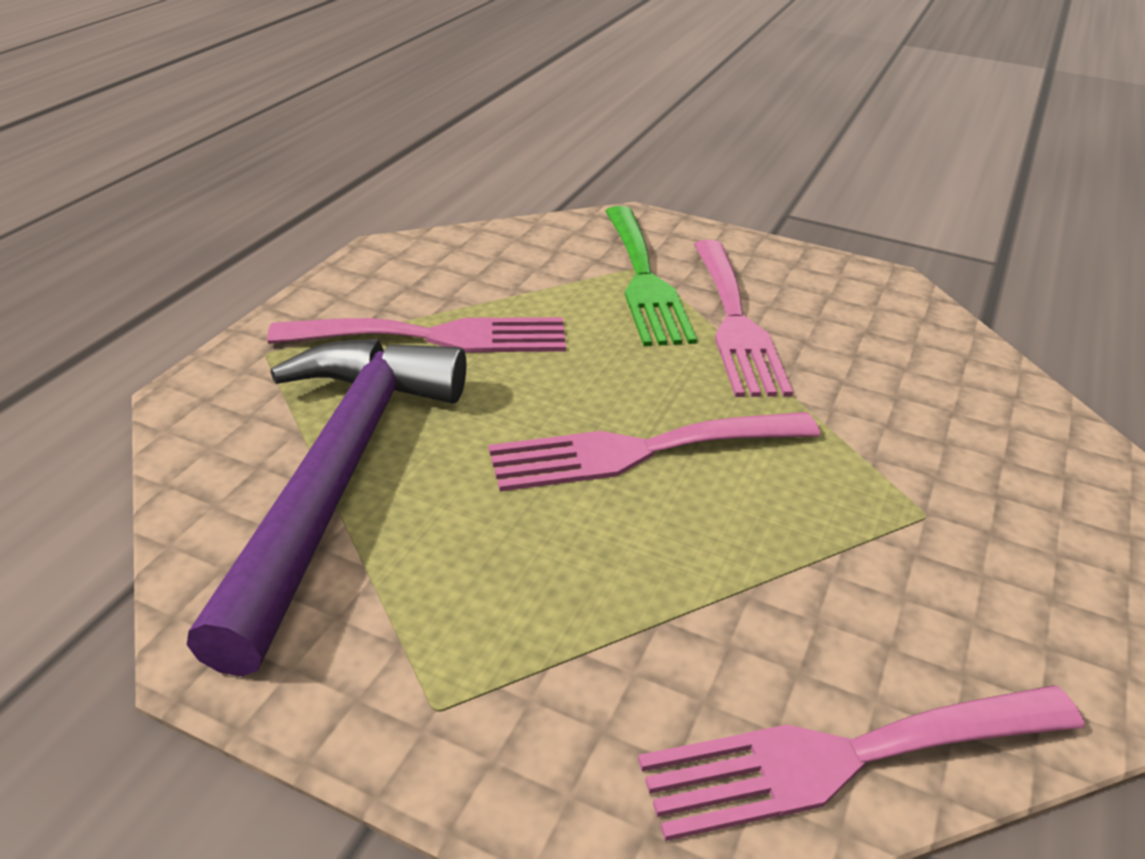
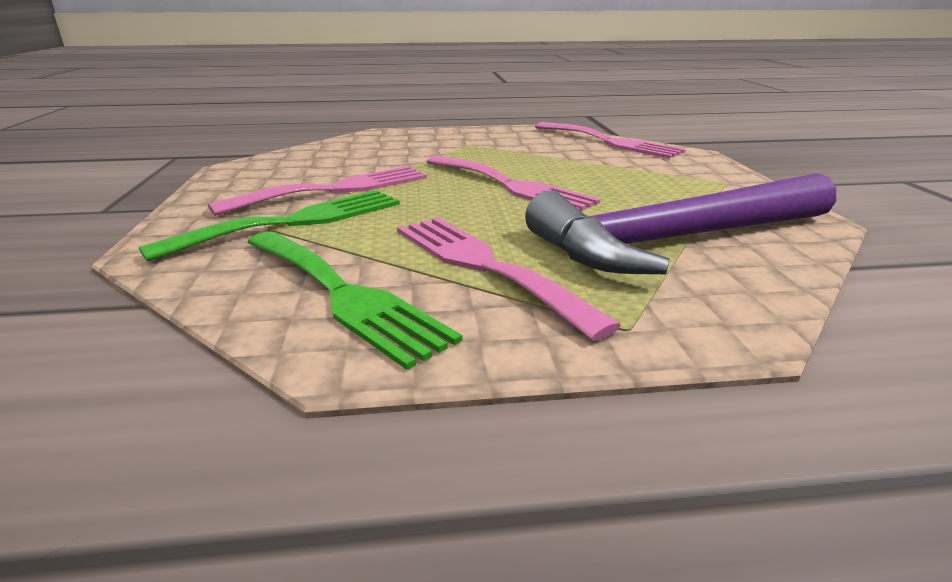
camera: 120 degrees left, 10 degrees down
none -> green fork [247,232,463,370]

